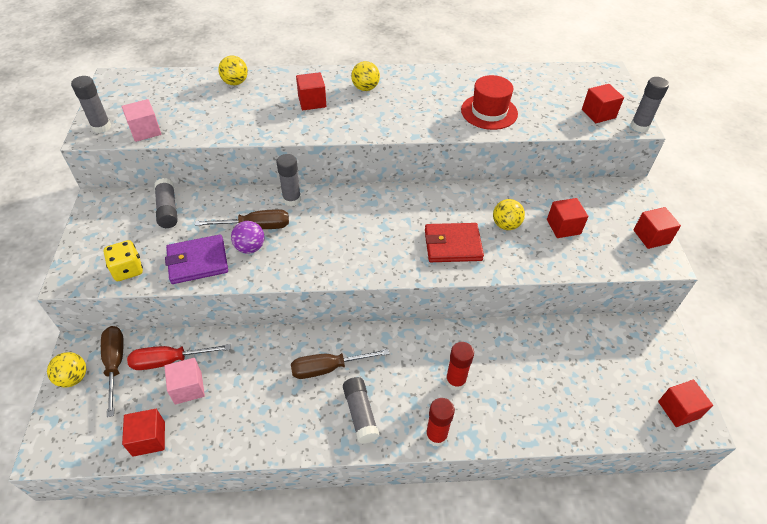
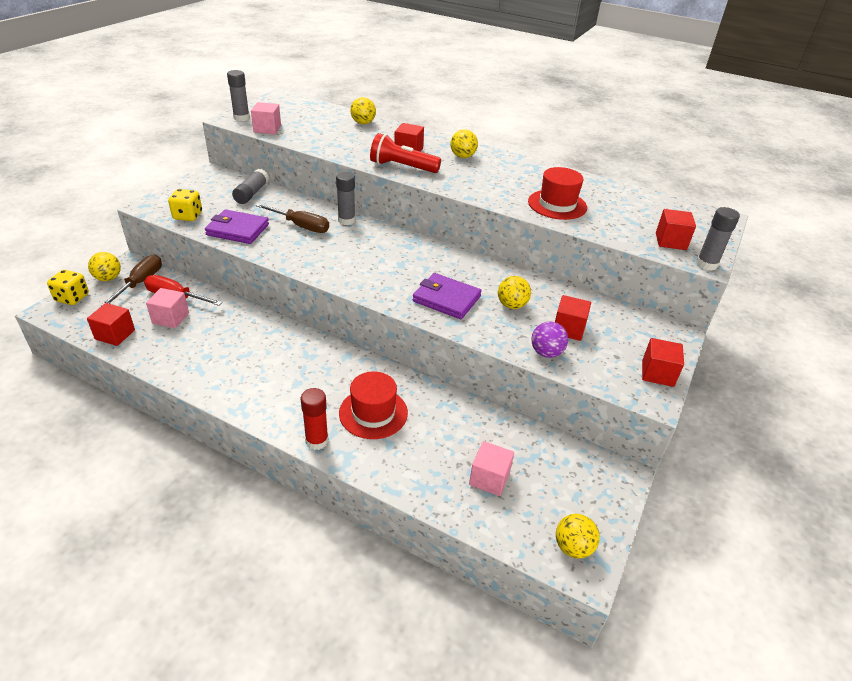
camera: 30 degrees right, 10 degrees down
purple ball [231,221,265,253] -> purple ball moved to [531,322,568,358]
brown screwdriver [291,349,389,379] -> none
grey glue stick [343,377,379,444] -> none
red wallet [425,223,484,262] -> purple wallet [413,273,482,319]
red glue stick [445,342,474,390] -> red hat [339,372,408,439]
red cube [658,380,713,427] -> yellow ball [556,514,600,559]
none -> yellow dice [47,270,89,305]
none -> red flashlight [370,133,441,173]
none -> pink cube [469,441,514,496]

